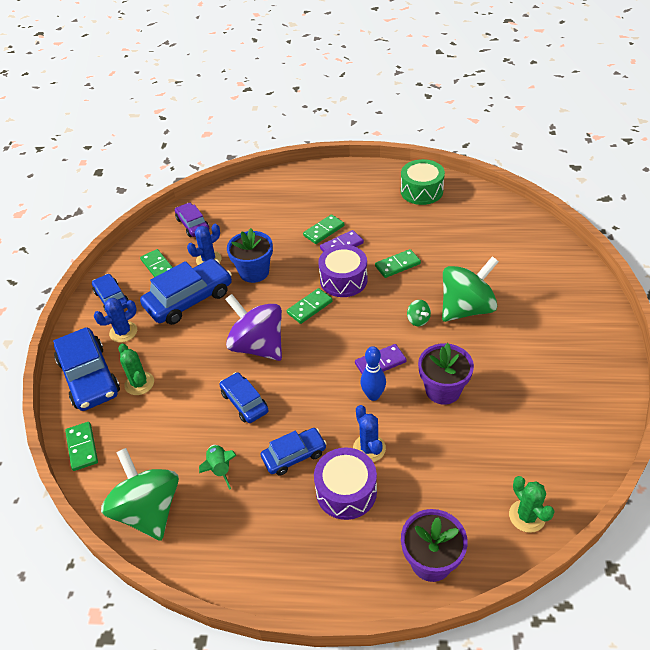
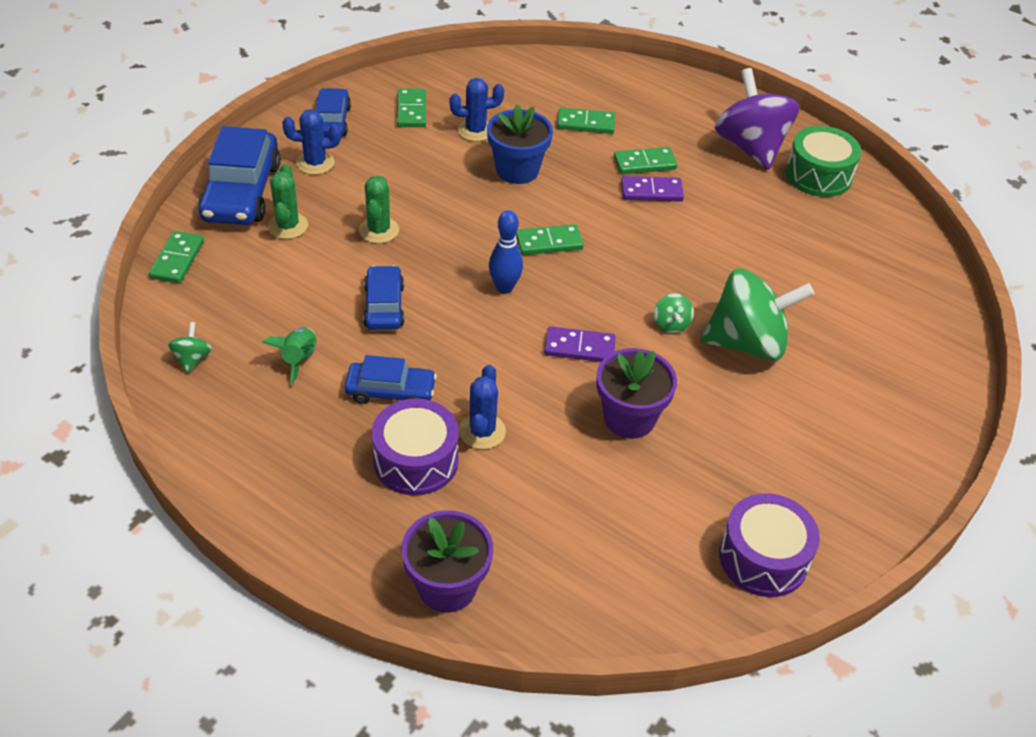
camera: 25 degrees right, 0 degrees up
green spinning top [101,448,179,541] -> green spinning top [168,322,212,374], size x0.41
blue car [140,259,232,325] -> none
purple car [175,203,209,237] -> none
purple spinning top [225,294,282,361] -> purple spinning top moved to [715,68,800,170]
purple drum [318,245,368,297] -> purple drum moved to [719,493,820,597]
blue bowling pin [360,346,386,401] -> blue bowling pin moved to [489,210,523,294]
green domino [375,249,421,278] -> green domino moved to [557,107,615,134]
green cactus [509,476,555,533] -> green cactus moved to [359,176,399,243]

